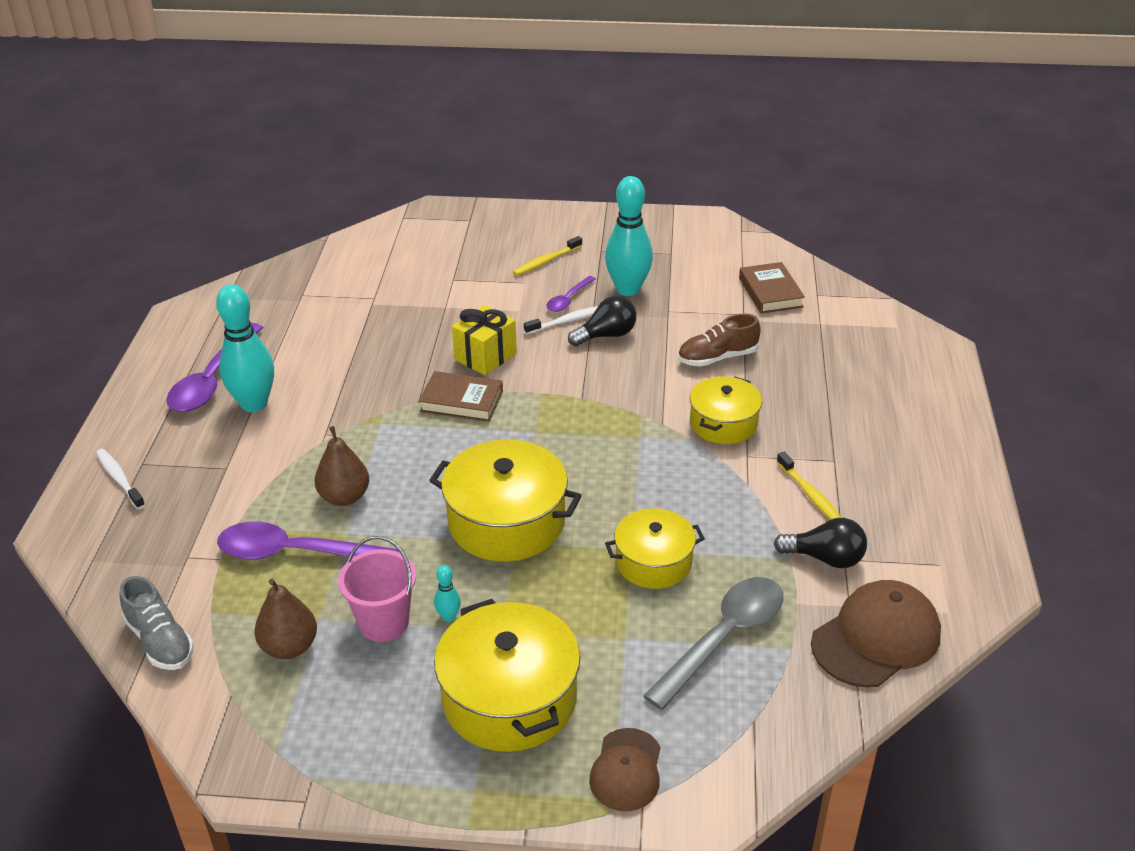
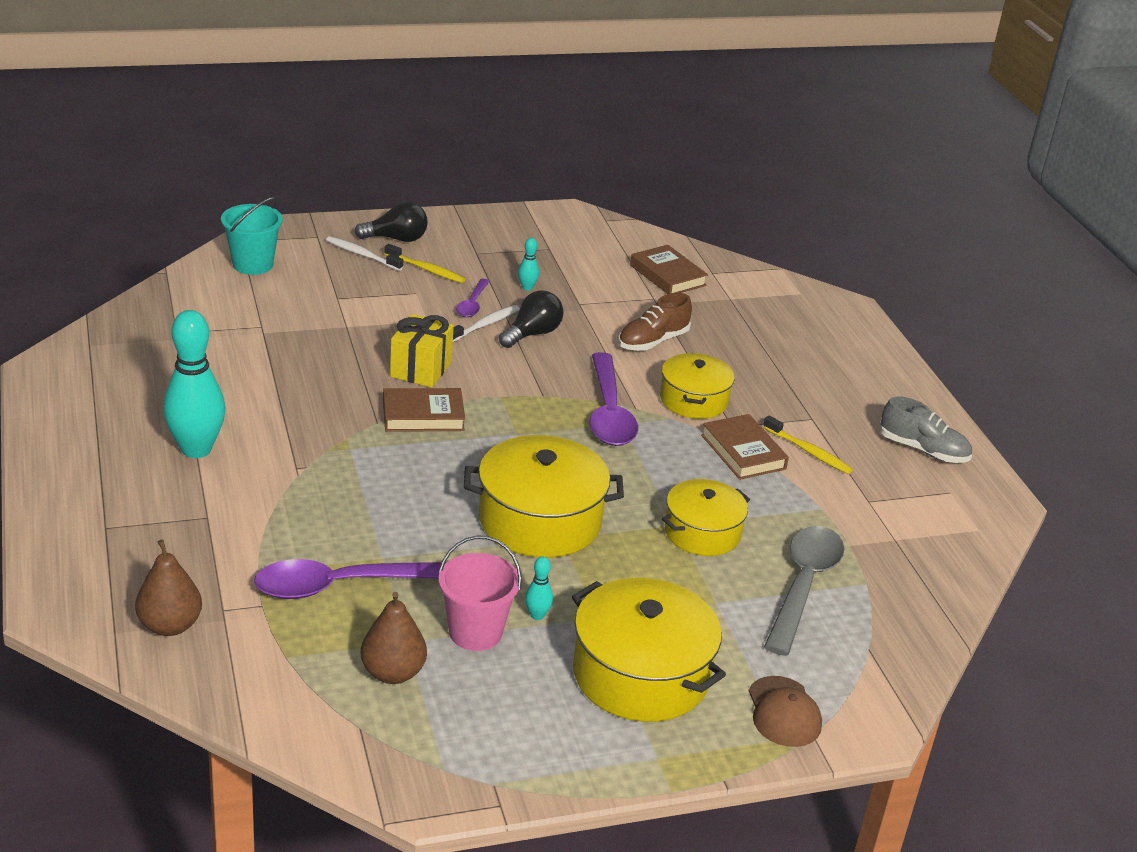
camera: 25 degrees left, 5 degrees down
white toothbrush [96,449,145,509] -> white toothbrush moved to [326,236,403,271]
grey shoe [119,576,194,670] -> grey shoe moved to [880,396,972,463]
purple spoon [166,323,264,412] -> purple spoon moved to [590,352,638,446]
brown pear [315,426,369,506] -> brown pear moved to [135,539,202,636]
yellow toothbrush [513,236,582,276] -> yellow toothbrush turned 90 degrees counterclockwise [384,244,465,283]
turquoise bowling pin [605,176,653,296] -> turquoise bowling pin [518,238,539,291], size x0.42
black light bulb [774,518,867,568] -> black light bulb moved to [354,201,428,242]
brown cap [811,580,941,688] -> none
none -> turquoise bucket [221,197,283,275]
none -> brown book [701,414,789,480]

